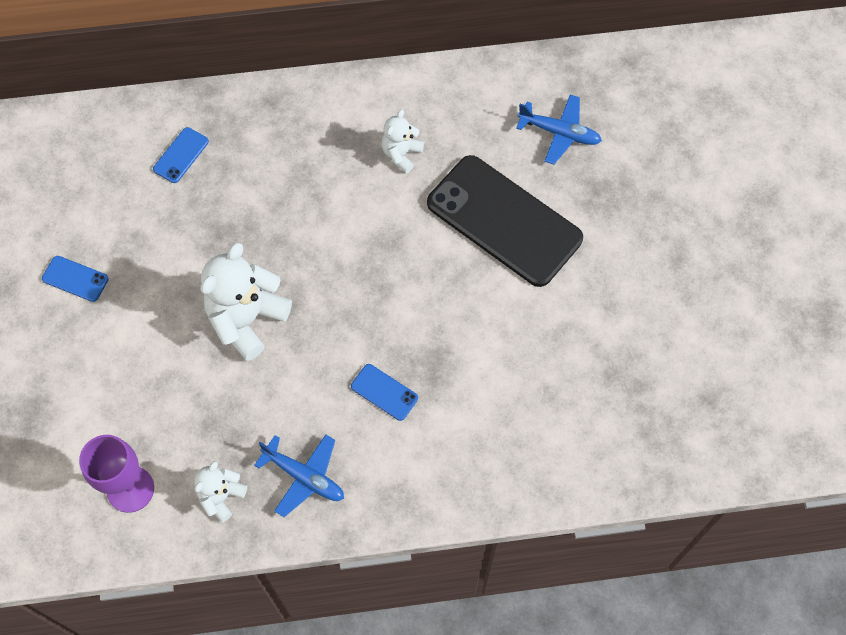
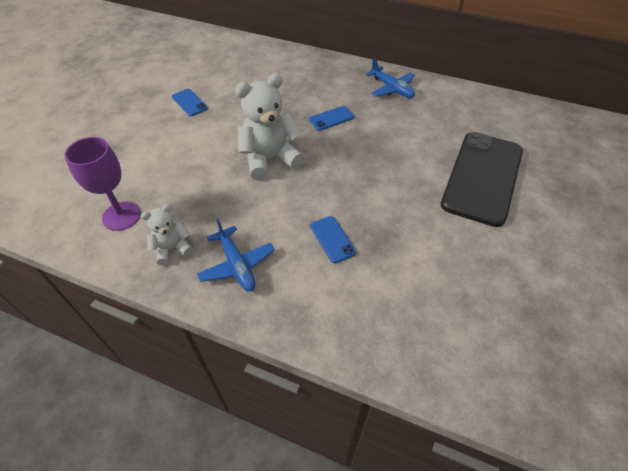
camera: 30 degrees right, 15 degrees down
blue phone [153,127,209,183] -> blue phone moved to [309,106,354,131]
white teddy bear [382,109,424,174] -> none
black phone [427,155,583,287] -> black phone turned 45 degrees clockwise [441,132,523,227]
blue plane [516,94,602,165] -> blue plane moved to [365,58,415,98]

